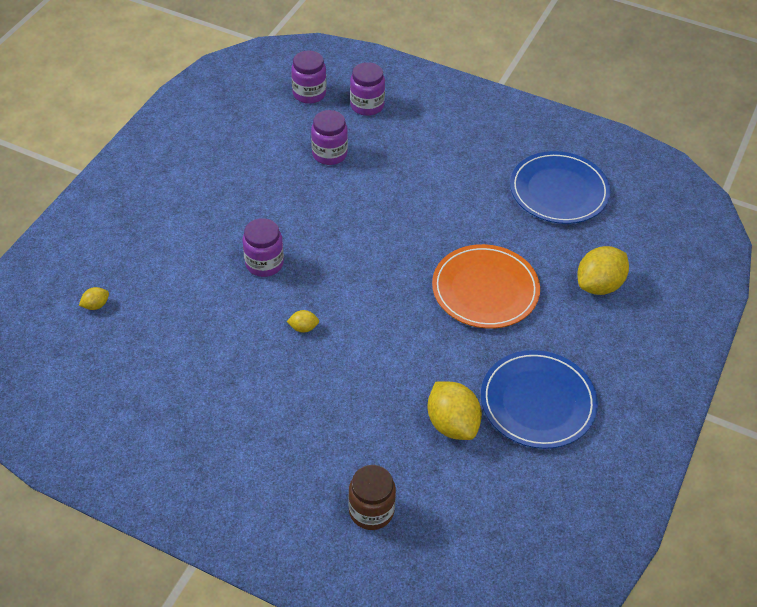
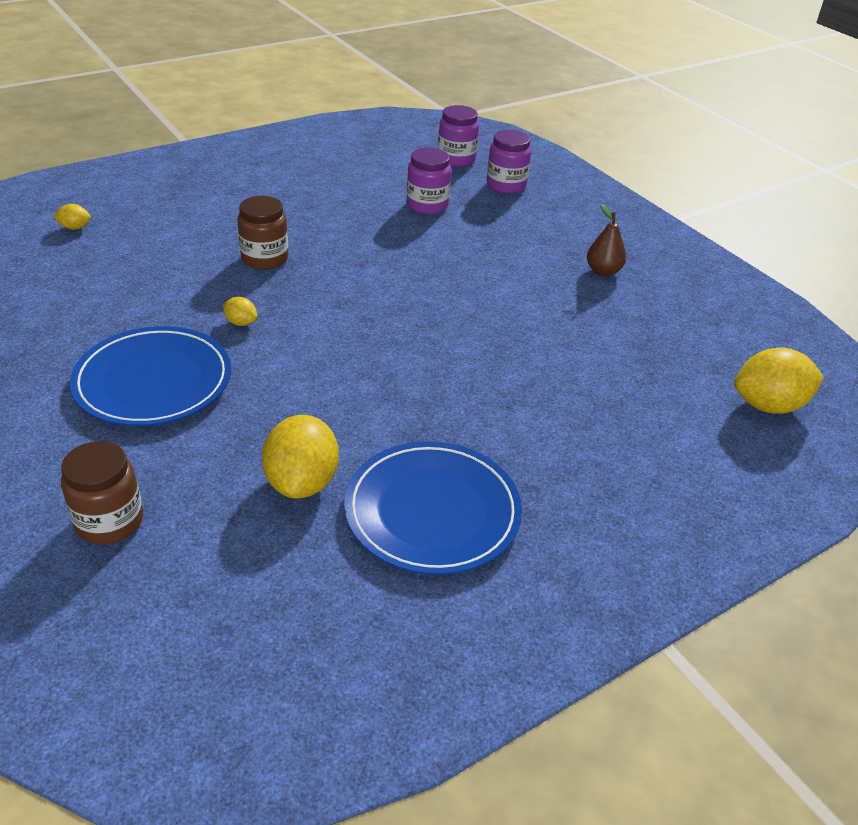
camera: 30 degrees right, 10 degrees down
purple jar [243,218,284,277] -> brown jar [237,196,288,270]
orange plate [432,244,540,329] -> none
blue plate [510,151,611,224] -> blue plate moved to [70,326,231,426]
yellow lemon [577,246,629,295] -> yellow lemon moved to [734,348,824,414]
none -> brown pear [587,204,626,276]

